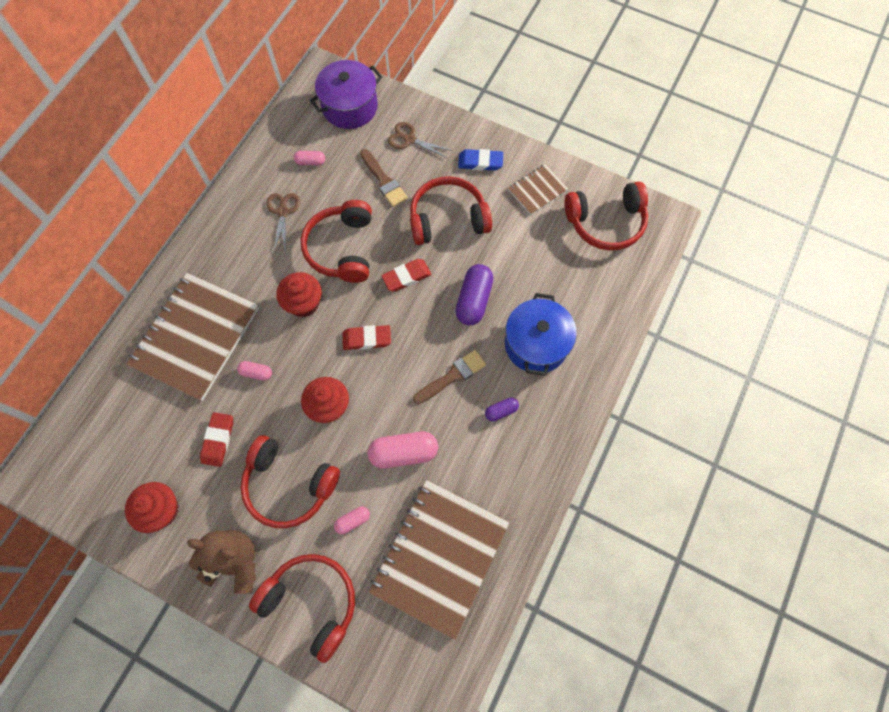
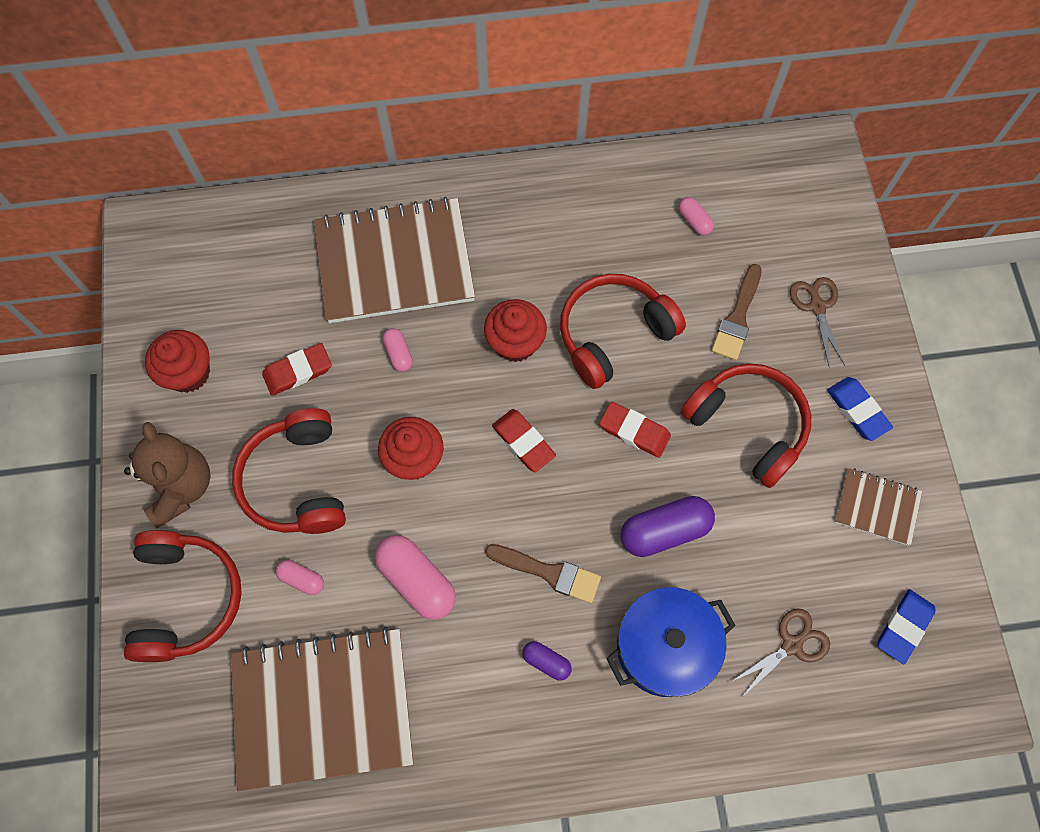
camera: 55 degrees right, 0 degrees up
brown scissors [267,193,300,252] -> brown scissors moved to [731,609,830,698]
purple pot [310,60,383,129] -> none
red headphones [564,181,648,250] -> blue eraser [878,589,935,664]

